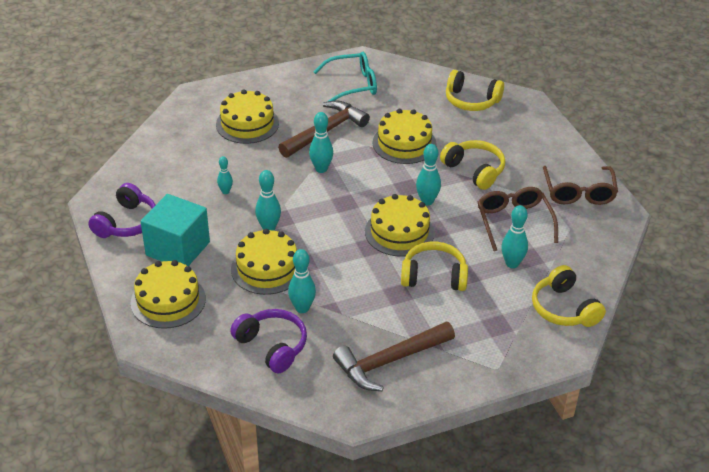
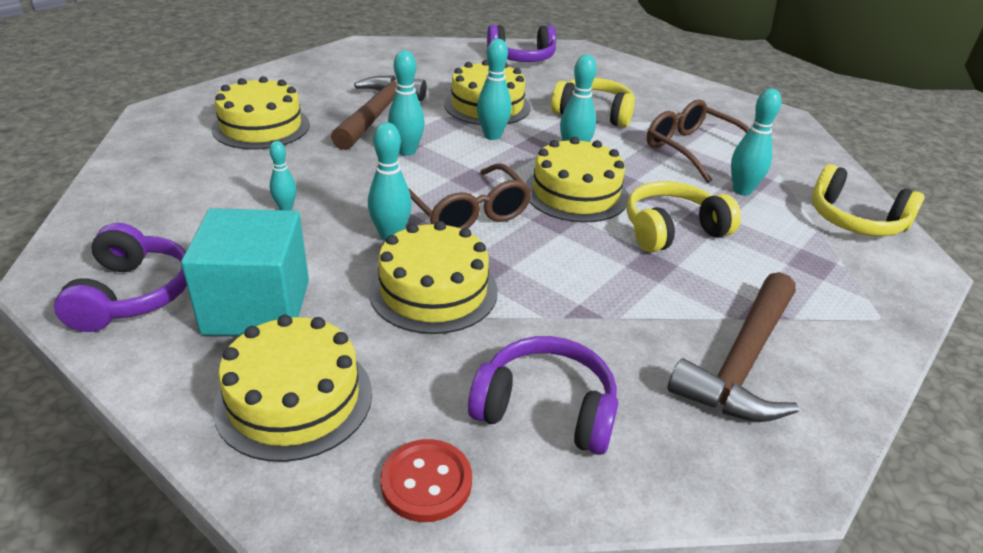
camera: 30 degrees left, 5 degrees down
turquoise bowling pin [288,249,316,313] -> turquoise bowling pin moved to [477,39,512,140]
turquoise glasses [314,52,377,102] -> none
yellow headphones [446,70,504,111] -> purple headphones [487,25,556,62]
brown glasses [543,166,618,205] -> brown glasses moved to [408,163,532,229]
none -> red button [380,439,472,522]

